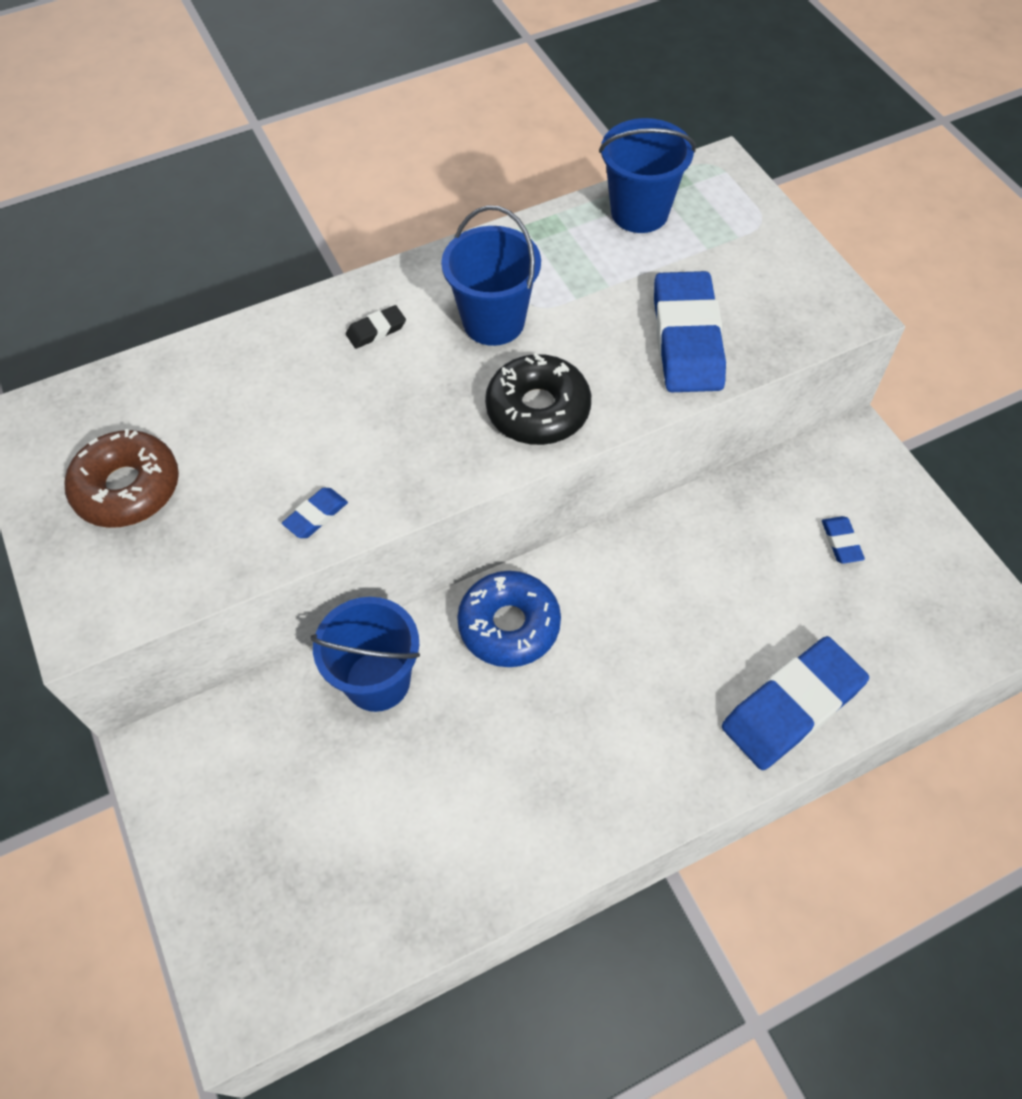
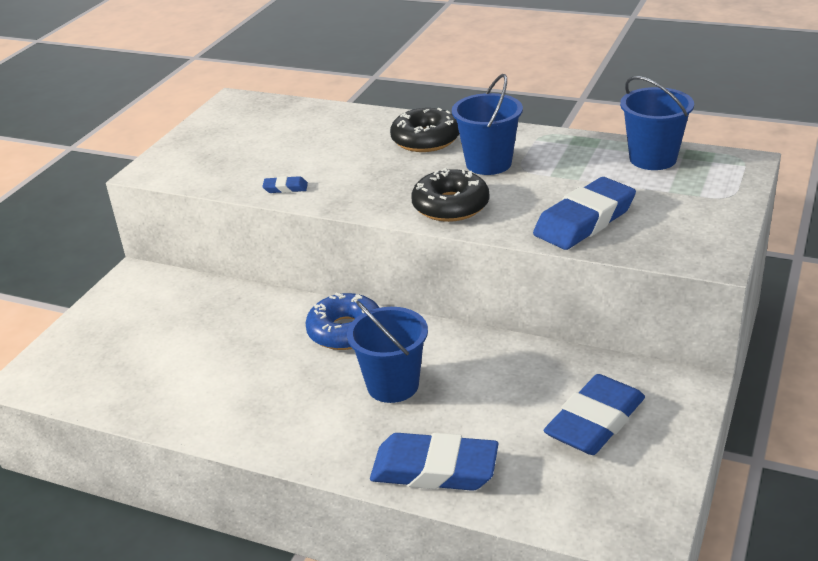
camera: 50 degrees right, 25 degrees down
brown donut [65,429,179,528] -> none
blue bucket [311,597,420,712] -> blue bucket moved to [347,301,428,403]
black eraser [346,305,406,349] -> black donut [390,108,459,152]
blue eraser [822,516,865,564] -> blue eraser [544,374,645,455], size x2.31

